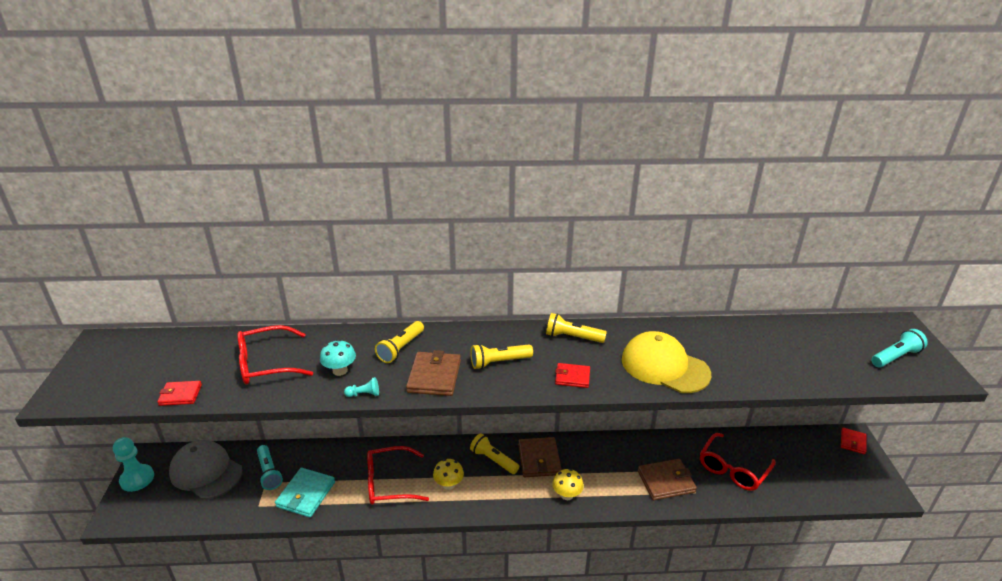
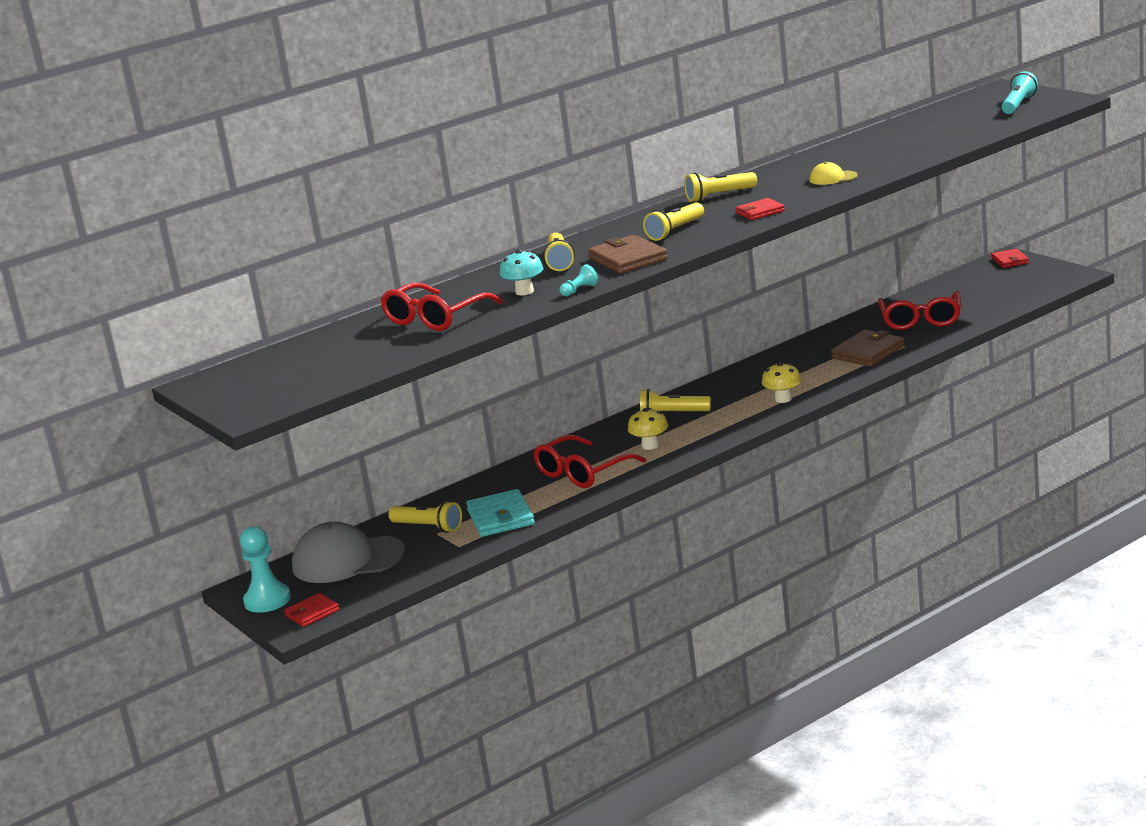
camera: 30 degrees left, 10 degrees down
red wallet [157,381,202,406] -> red wallet moved to [284,593,339,627]
turquoise flashlight [257,445,283,490] -> yellow flashlight [388,501,462,533]
brown wallet [518,437,562,477] -> none
yellow cap [622,331,711,393] -> yellow cap [810,162,858,185], size x0.46

